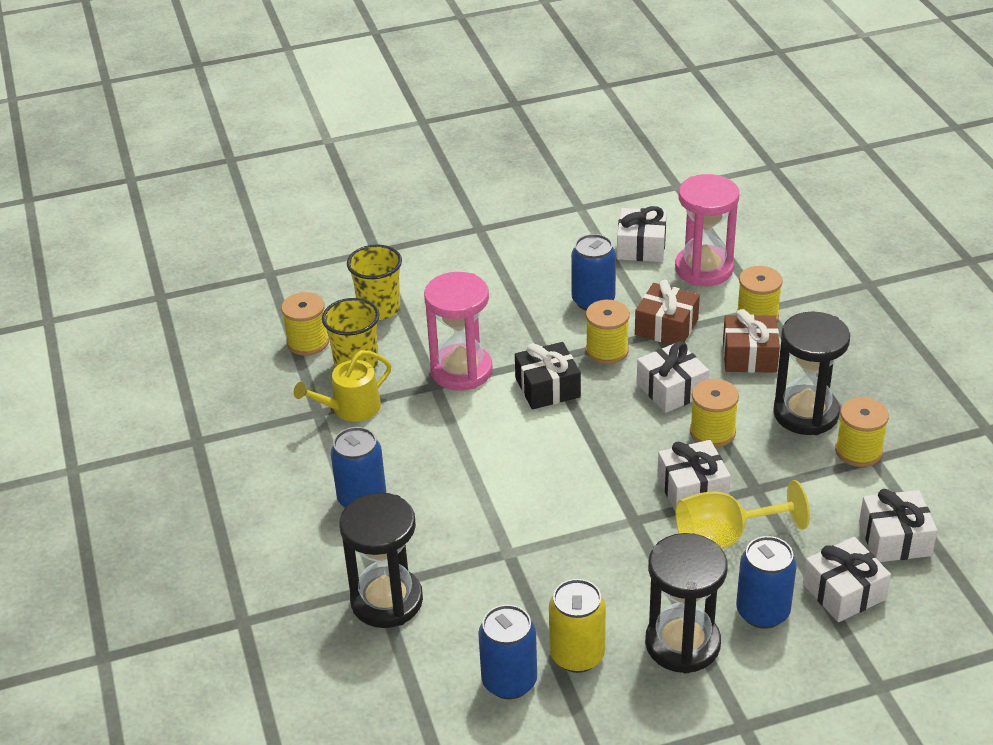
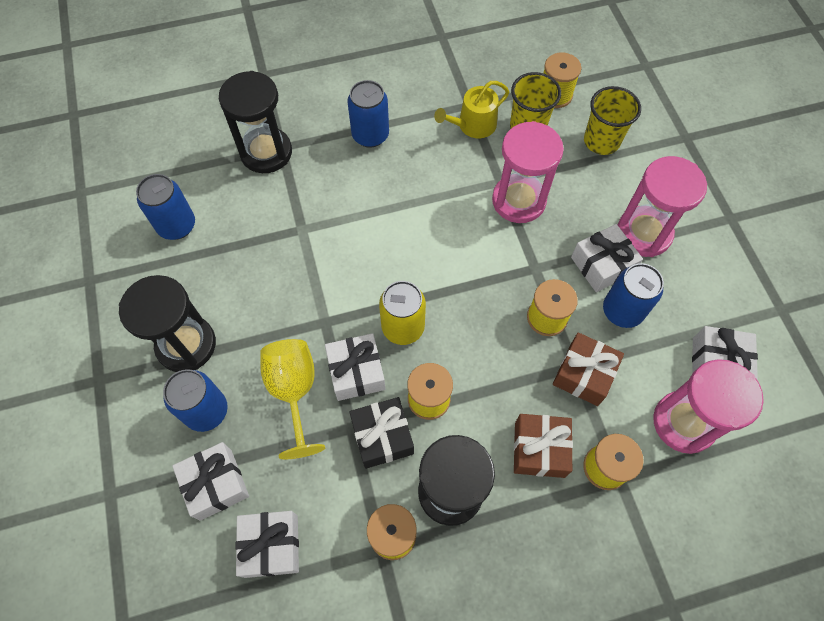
camera: 90 degrees right, 25 degrees up
yellow watering can [294,350,391,422] -> yellow watering can turned 90 degrees counterclockwise [434,81,509,138]
black gift [515,342,581,409] -> black gift moved to [349,397,414,469]
yellow can [549,579,606,673] -> yellow can moved to [379,281,426,345]
white gift [637,341,709,413] -> white gift moved to [571,224,643,292]
none -> pink hourglass [618,156,707,257]

